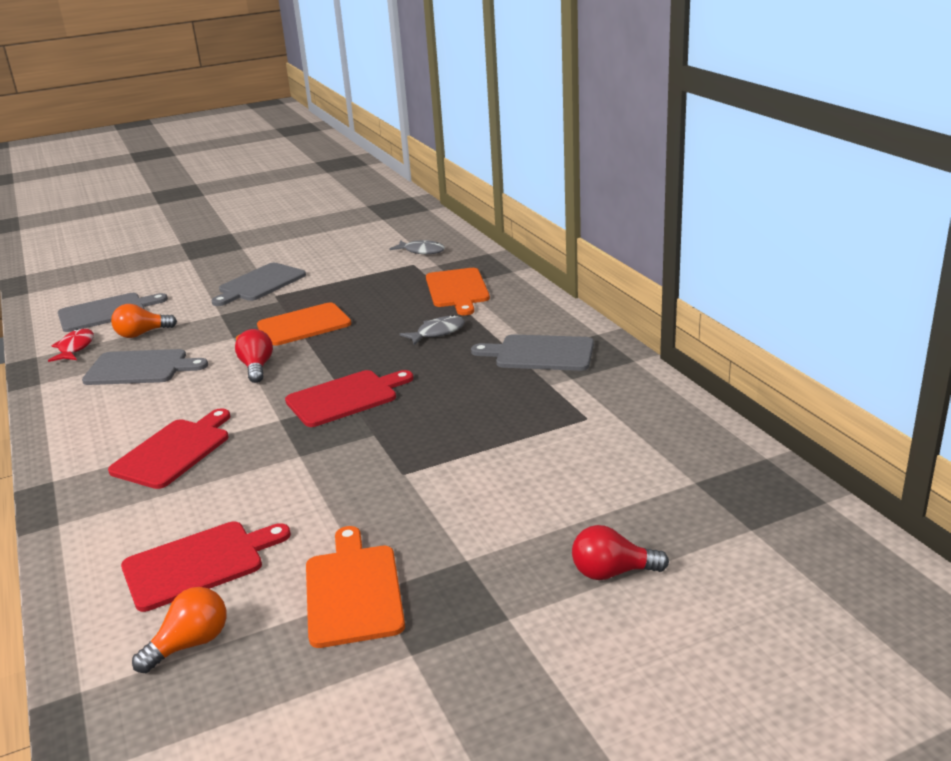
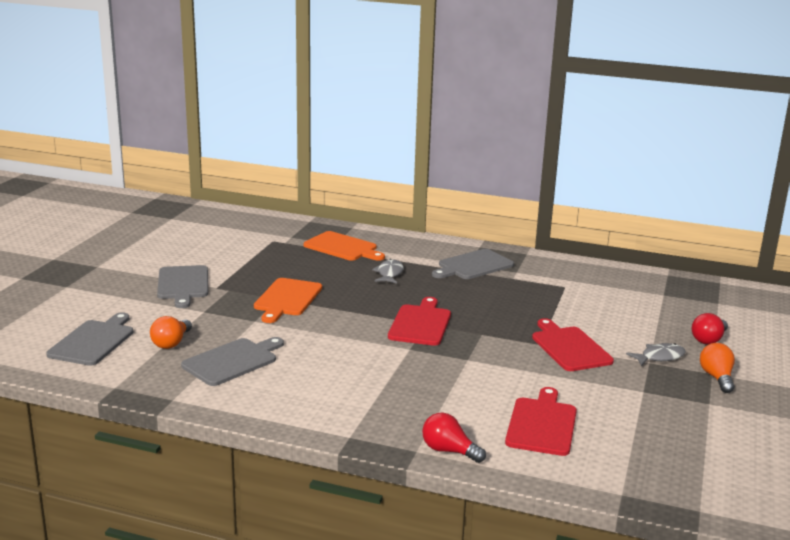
camera: 50 degrees left, 5 degrees down
red fish [48,329,94,362] -> none
red cutting board [108,408,230,489] -> red cutting board moved to [532,318,614,371]
orange light bulb [132,587,226,673] -> orange light bulb moved to [700,343,735,393]
red light bulb [235,329,273,383] -> red light bulb moved to [422,413,486,463]
orange cutting board [306,526,405,648] -> none
grey fish [389,240,445,254] -> grey fish moved to [626,343,686,366]

